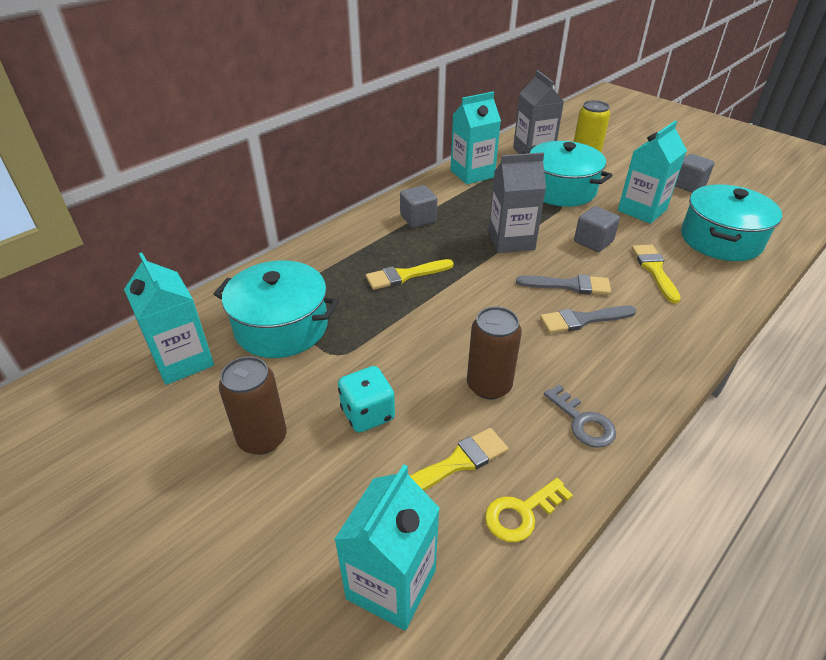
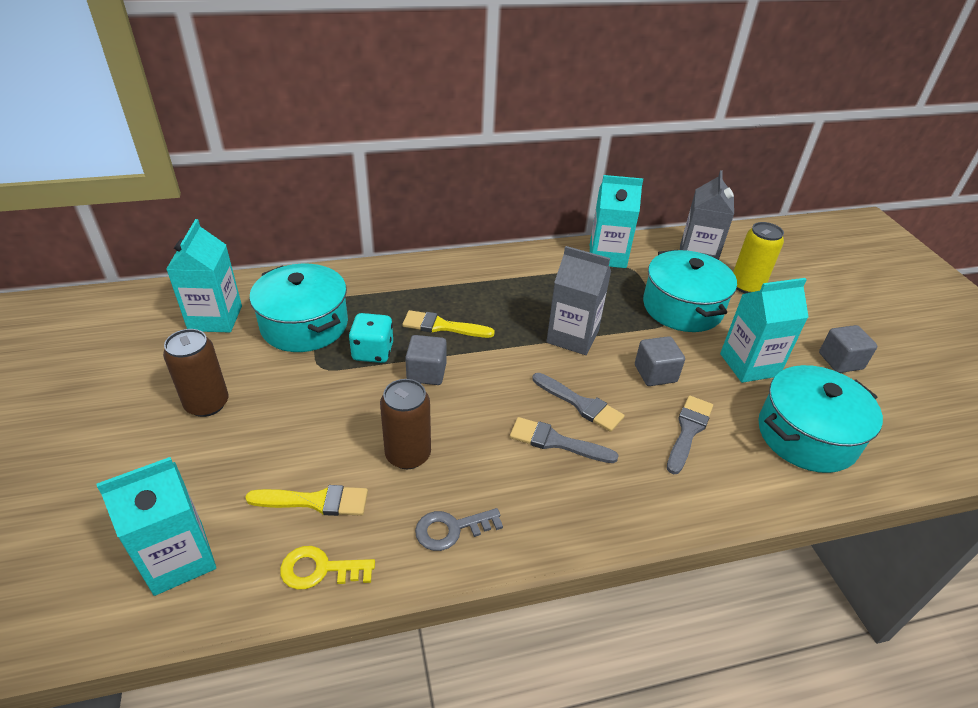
camera: 30 degrees right, 0 degrees up
turquoise dice [338,366,395,433] -> turquoise dice moved to [349,313,393,363]
grey cube [400,185,437,228] -> grey cube moved to [405,335,447,385]
grey key [544,384,616,448] -> grey key turned 75 degrees clockwise [415,508,503,551]
yellow brush [632,245,681,303] -> grey brush [667,396,713,474]

